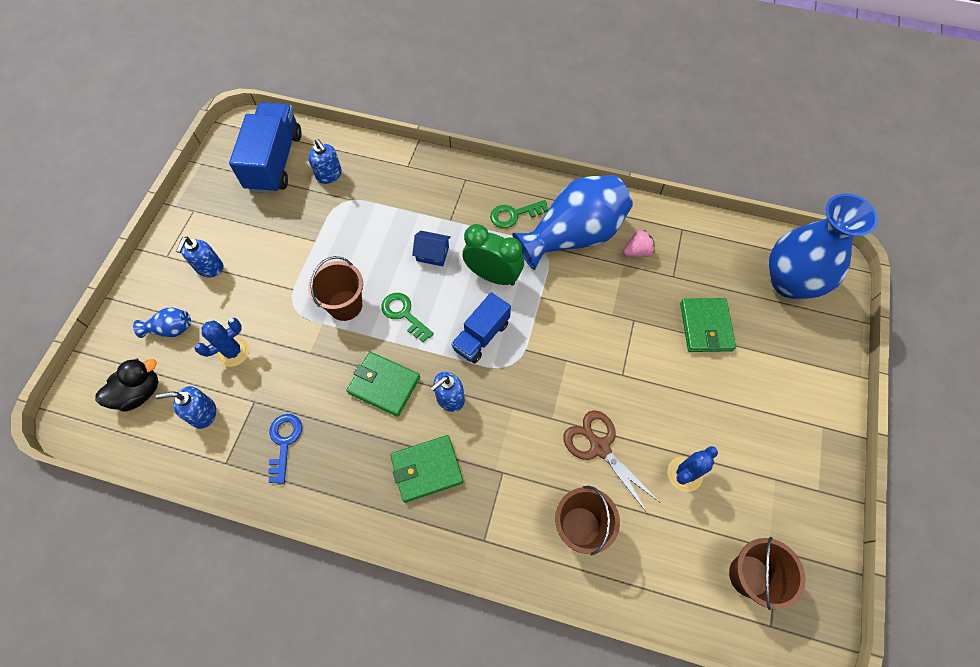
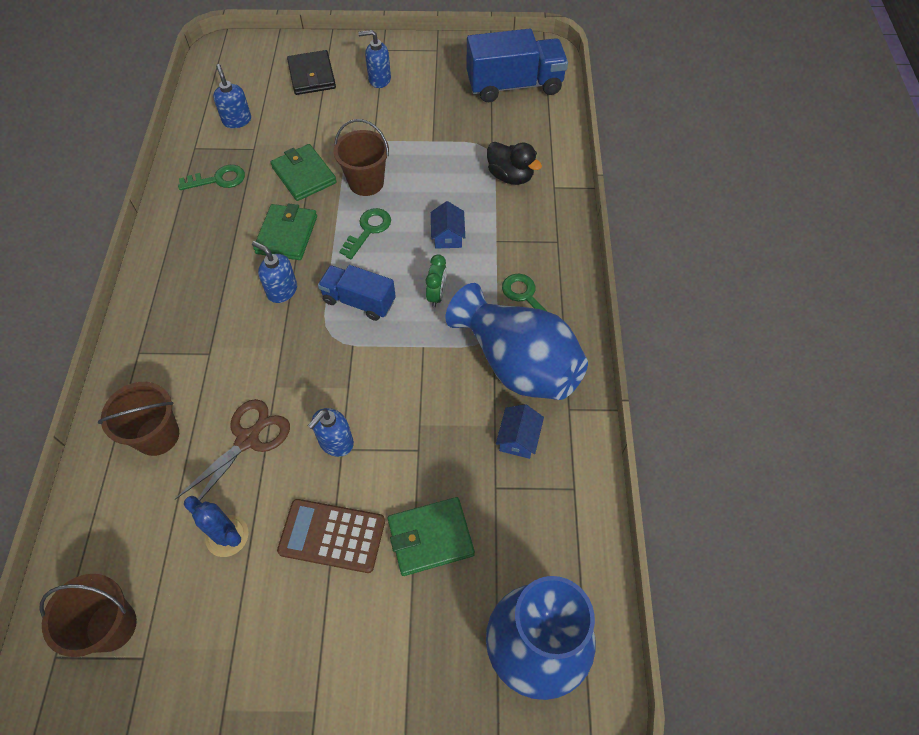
camera: 75 degrees right, 5 degrees down
black duck [95,359,158,412] -> black duck moved to [487,142,542,185]
blue vase [133,308,191,338] -> black wallet [287,50,336,95]
blue cactus [195,318,249,367] -> none
blue key [268,414,302,484] -> green key [178,165,245,190]
blue soap dispenser [308,139,342,184] -> blue soap dispenser moved to [308,408,354,457]
green wallet [390,435,463,503] -> green wallet moved to [270,144,337,201]
green clock [462,224,524,286] -> green clock [426,254,447,307], size x0.57
pink strawberry [623,229,655,257] -> blue house [496,404,544,459]
none -> brown calculator [277,499,385,573]

